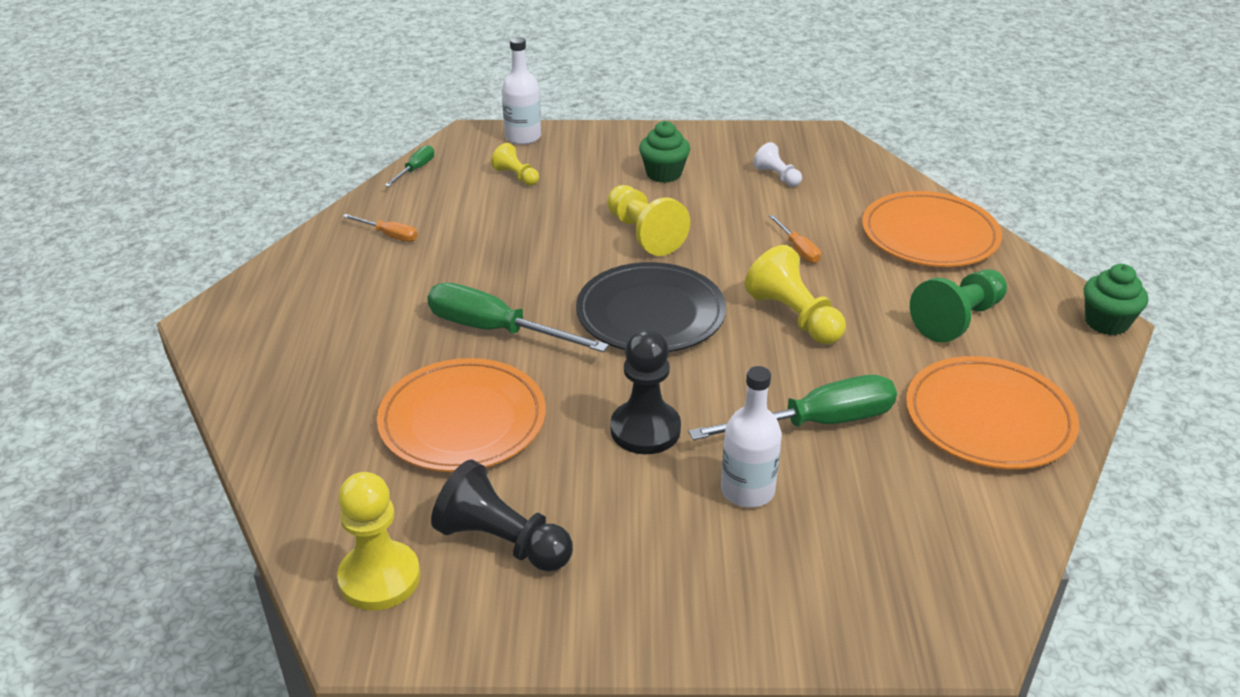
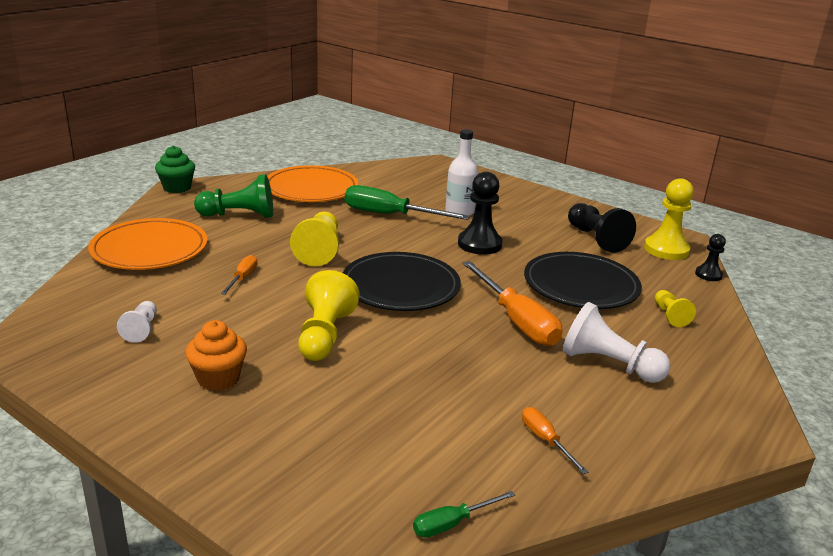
camera: 145 degrees left, 10 degrees down
orange plate [377,358,546,472] -> black plate [524,252,642,309]
green screwdriver [427,283,609,352] -> orange screwdriver [462,261,562,346]
yellow pawn [491,143,539,186] -> yellow pawn moved to [655,290,696,327]
white bottle [502,37,541,145] -> none
green cupcake [639,121,690,183] -> orange cupcake [185,320,247,391]
none -> white pawn [563,302,671,383]
none -> black pawn [695,234,726,281]

